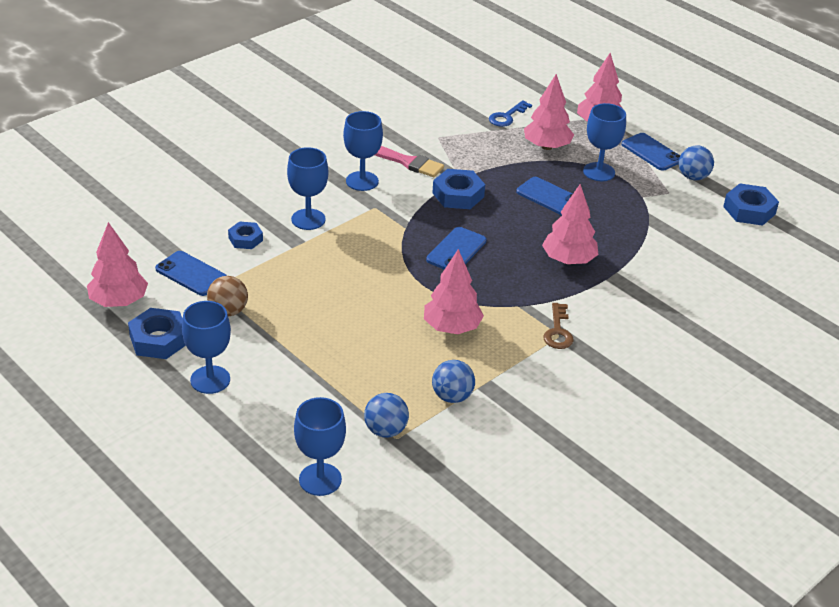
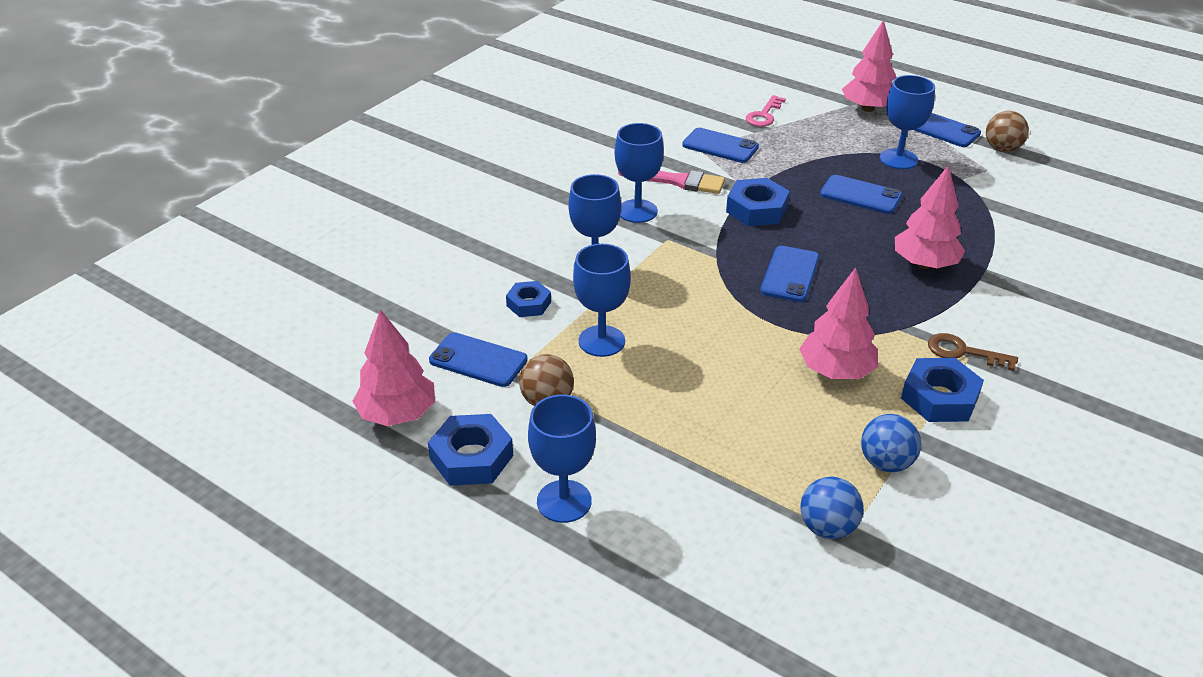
camera: 10 degrees left, 0 degrees up
blue goblet [294,397,346,496] -> blue goblet moved to [573,244,631,357]
blue key [489,100,532,127] -> pink key [746,95,786,127]
pink tree [524,74,574,150] -> none
brown key [543,303,574,349] -> brown key turned 120 degrees clockwise [928,333,1018,371]
blue ball [679,145,714,180] -> brown ball [986,111,1029,152]
blue nut [723,183,779,226] -> blue nut moved to [901,358,984,422]
none -> blue phone [682,128,759,163]

